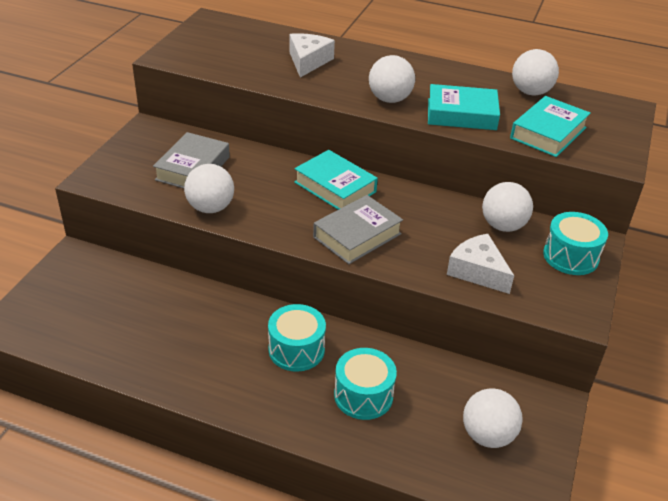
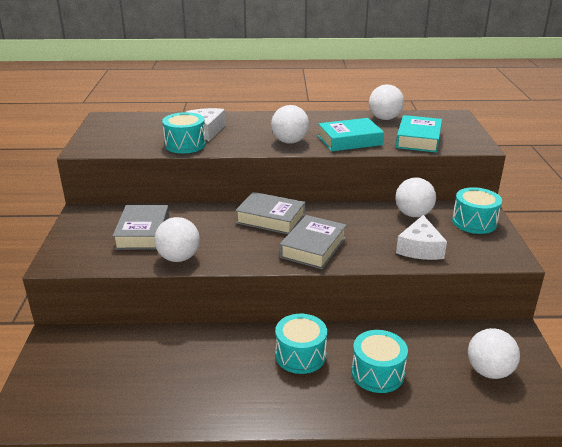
camera: 20 degrees left, 10 degrees down
turquoise book [294,150,378,210] -> grey book [235,192,305,234]
white cheese [447,234,514,294] -> white cheese turned 105 degrees counterclockwise [396,215,447,260]
none -> turquoise drum [162,112,206,153]

